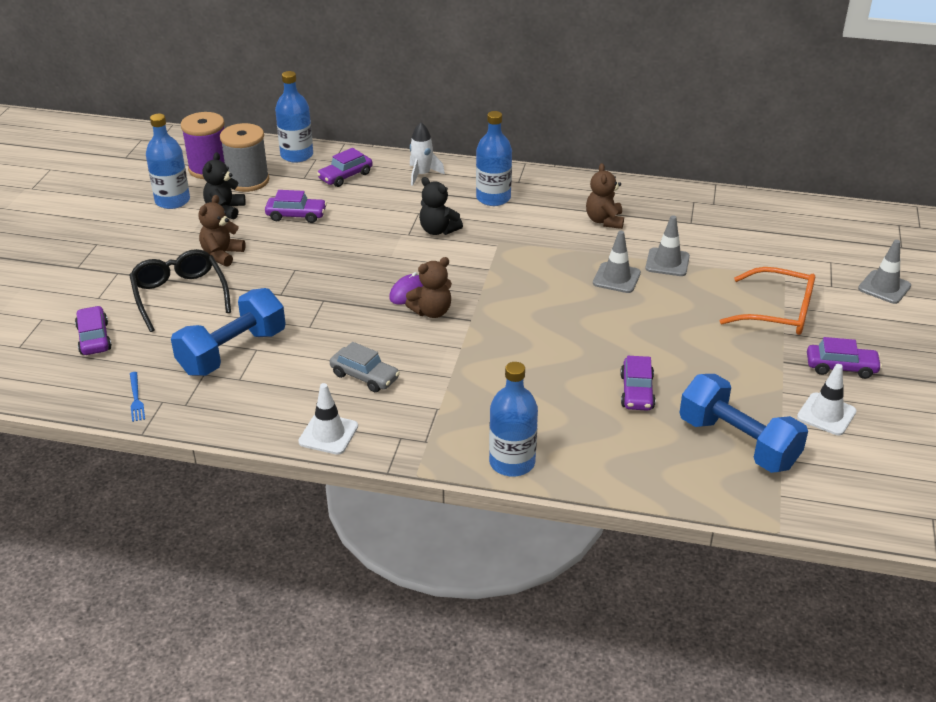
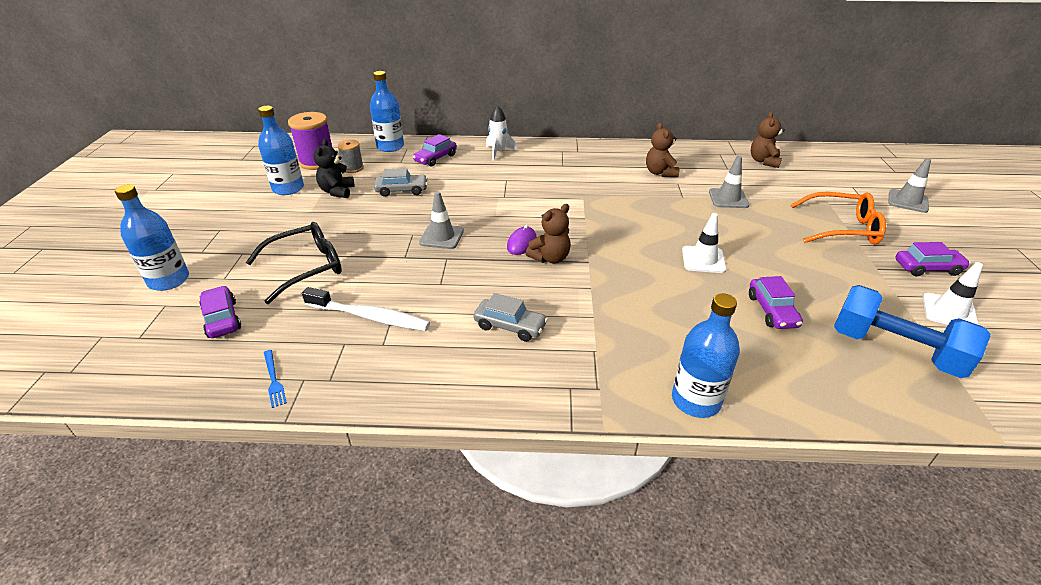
camera: 10 degrees left, 0 degrees up
black glasses [129,249,231,332] -> black glasses turned 90 degrees clockwise [246,222,342,304]
blue dumbbell [171,288,286,376] -> white toothbrush [302,287,430,331]
brown teddy bear [198,195,245,267] -> brown teddy bear moved to [751,112,785,168]
grey spool [220,123,269,192] -> grey spool [337,139,364,173], size x0.57
purple car [265,190,327,223] -> grey car [374,168,428,197]
white traffic cone [298,383,358,455] -> white traffic cone moved to [682,213,727,273]
black teddy bear [419,177,463,235] -> none
blue bottle [476,111,512,206] -> blue bottle moved to [115,184,189,291]
grey traffic cone [593,231,641,293] -> grey traffic cone moved to [419,191,464,249]

